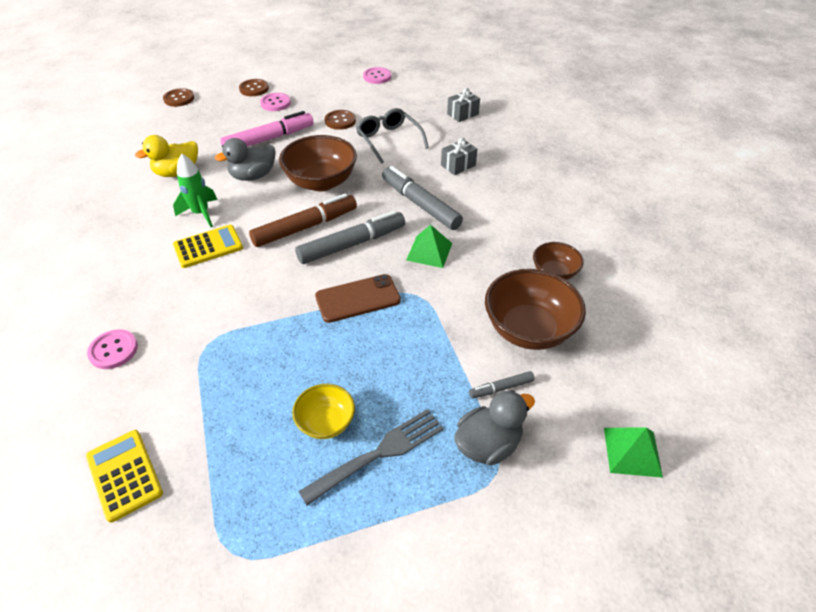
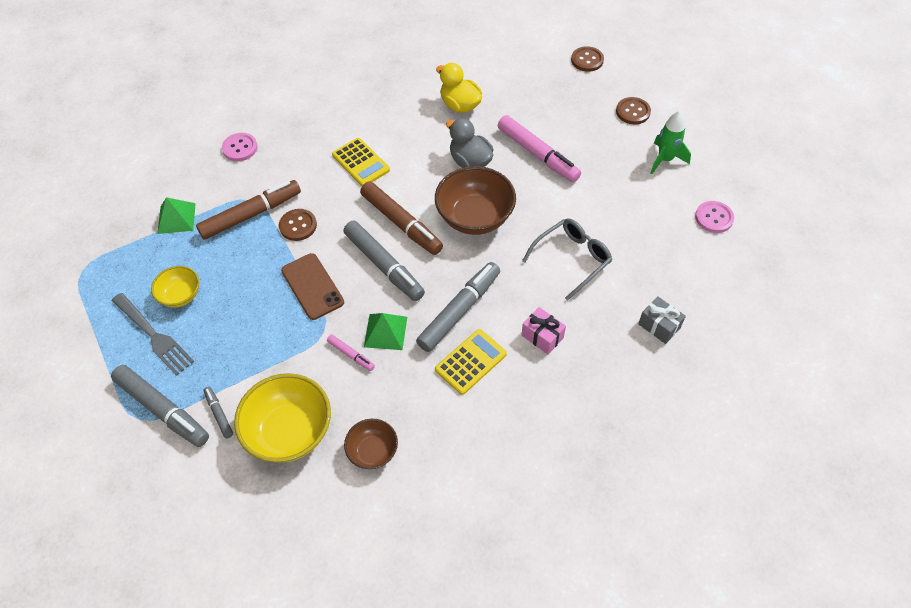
camera: 80 degrees right, 10 degrees up
yellow calculator [86,430,163,523] -> yellow calculator moved to [435,329,507,395]
green rocket [173,154,217,227] -> green rocket moved to [650,111,691,174]
pink button [260,93,291,111] -> none
brown button [325,110,356,130] -> brown button moved to [279,209,317,241]
grey gift [441,137,477,175] -> pink gift [522,307,566,354]
grey duck [454,390,535,466] -> grey marker [111,365,209,447]
brown bowl [485,269,586,350] -> yellow bowl [234,373,331,463]
green pyramid [604,428,663,478] -> green pyramid moved to [157,197,196,234]
none -> brown marker [196,180,301,240]
none -> pink marker [327,334,375,371]

